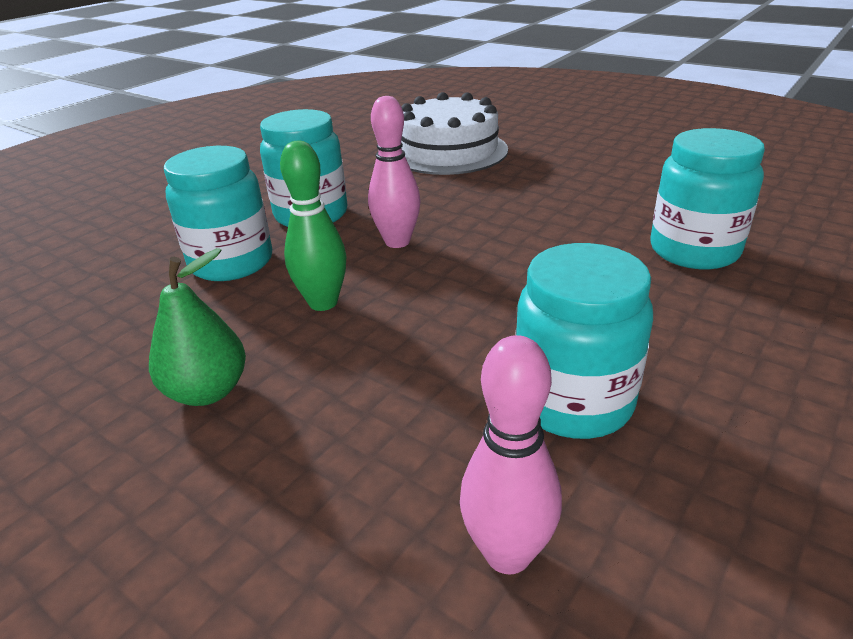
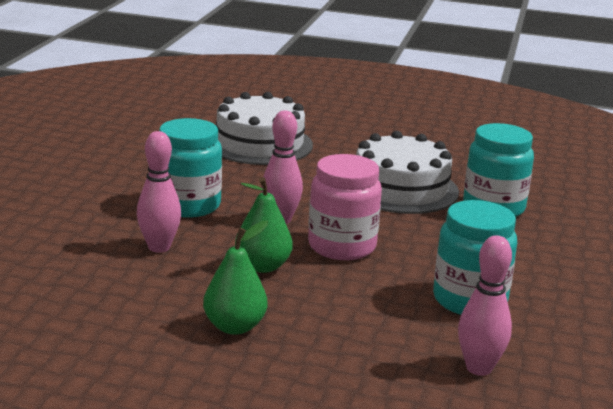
camera: 25 degrees left, 10 degrees down
turquoise jar [164,146,272,281] -> pink bowling pin [137,131,181,253]
green bowling pin [280,141,346,311] -> green pear [235,177,292,273]
none -> pink jar [308,154,382,260]
none -> white cake [356,131,459,214]

